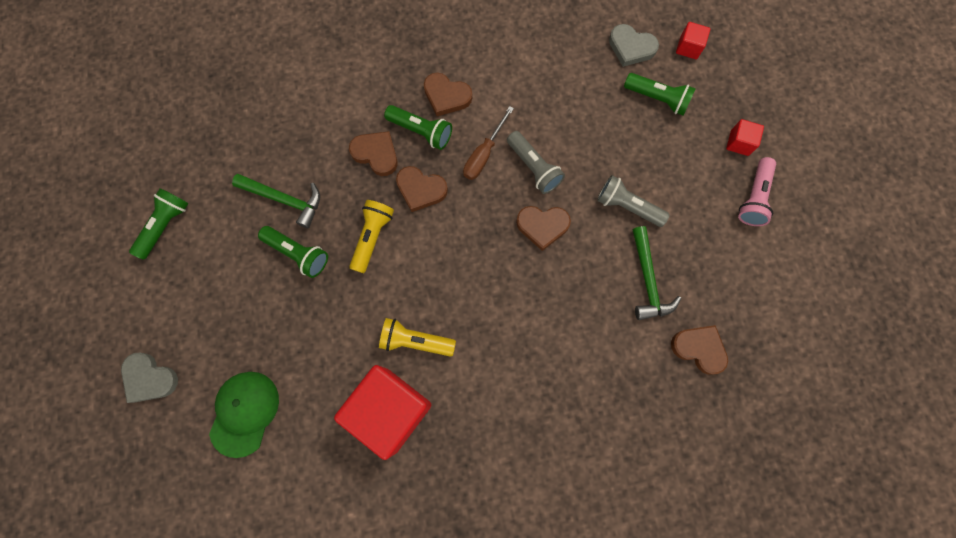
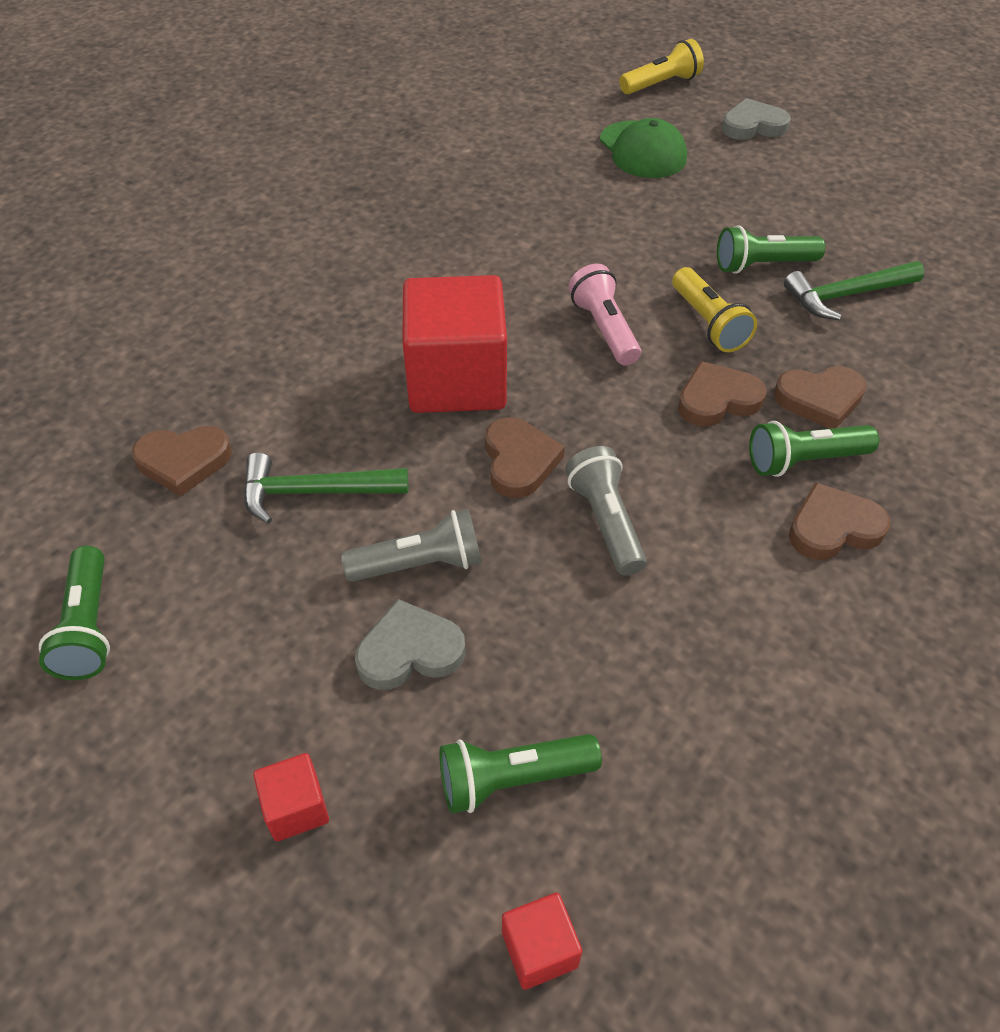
camera: 140 degrees right, 25 degrees down
green flashlight [129,188,189,260] -> green flashlight moved to [39,546,110,680]
red cube [334,365,431,460] -> red cube moved to [402,275,507,413]
yellow flashlight [379,318,456,357] -> yellow flashlight moved to [619,39,704,94]
brown screwdriver [463,106,514,180] -> none
grey flashlight [507,131,565,194] -> grey flashlight turned 60 degrees clockwise [565,446,647,576]
brown heart [516,206,571,251] -> brown heart turned 120 degrees clockwise [485,417,565,498]
grey heart [609,24,659,67] -> grey heart moved to [355,599,466,690]
green hammer [632,226,681,320] -> green hammer turned 45 degrees counterclockwise [243,452,408,524]
pink flashlight [738,157,776,226] -> pink flashlight moved to [568,264,641,366]

